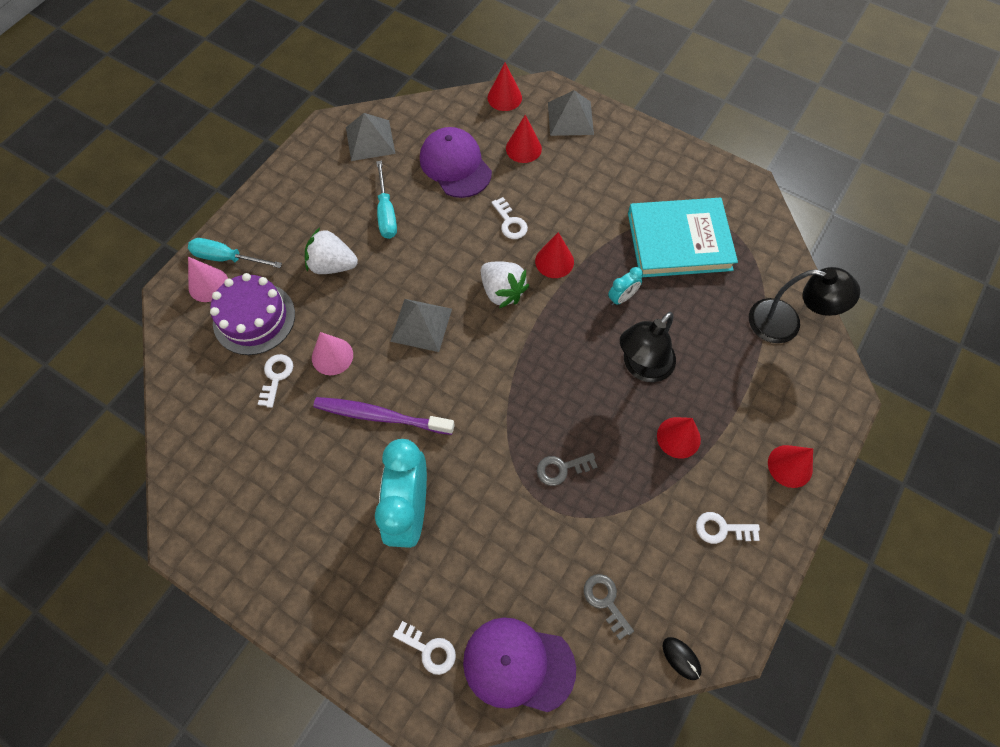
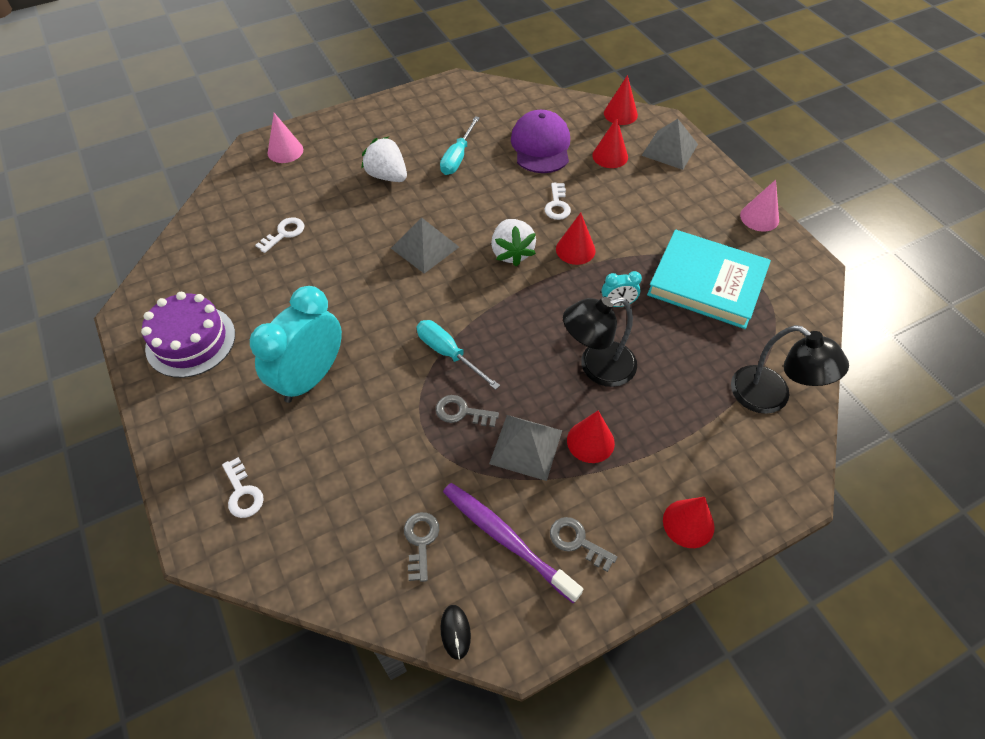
camera: 30 degrees right, 10 degrees down
turquoise screwdriver [188,238,282,268] -> turquoise screwdriver moved to [417,320,500,390]
purple cake [210,273,295,355] -> purple cake moved to [141,292,235,378]
pink cone [312,332,353,375] -> pink cone moved to [740,180,779,232]
purple toothbrush [313,397,455,435] -> purple toothbrush moved to [443,483,583,603]
grey pyramid [346,113,396,161] -> grey pyramid moved to [489,415,562,481]
purple cap [463,617,576,712] -> none
white key [696,512,760,544] -> grey key [550,517,617,572]

